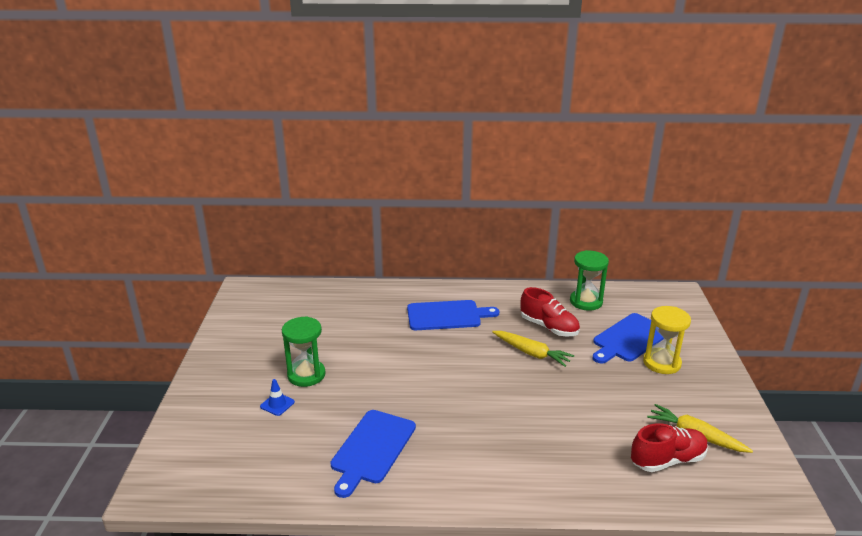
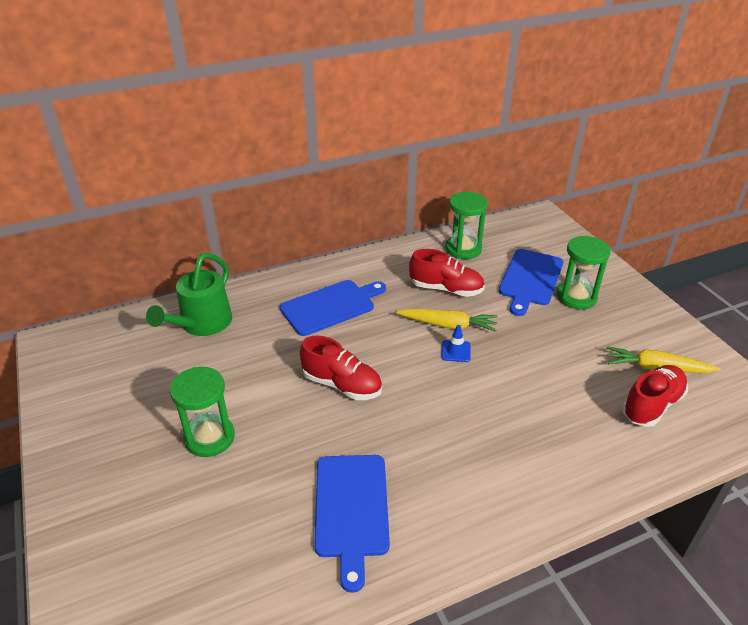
camera: 25 degrees left, 10 degrees up
blue traffic cone [260,379,295,416] -> blue traffic cone moved to [441,325,471,362]
yellow hourglass [643,306,691,374] -> green hourglass [557,236,611,310]
none -> green watering can [146,253,232,336]
none -> red shoe [300,336,382,400]

